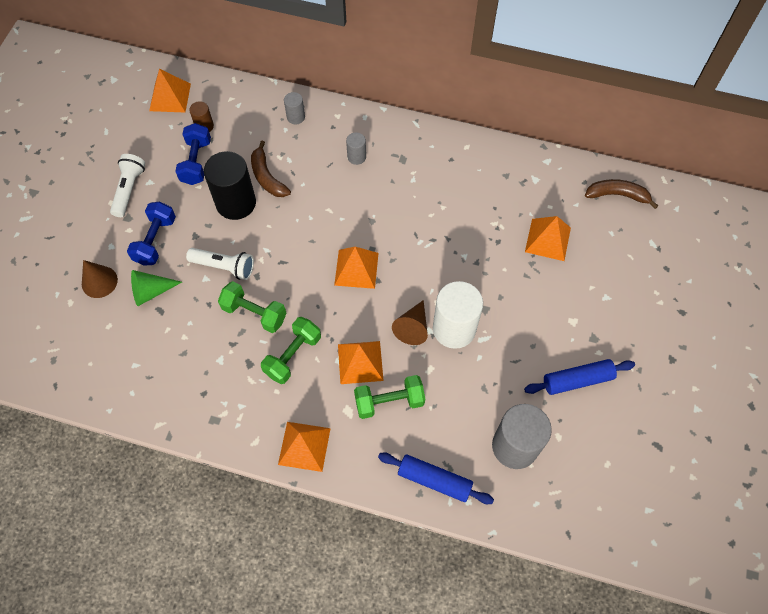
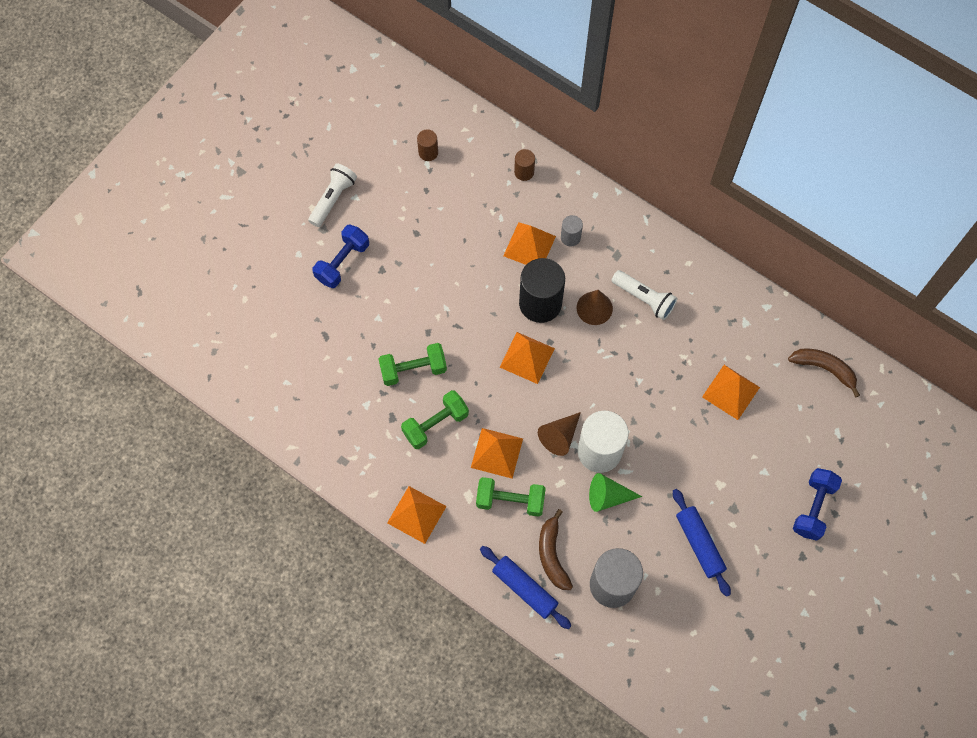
camera: 20 degrees right, 5 degrees up
brown cone [82,260,118,298] -> brown cone moved to [577,290,613,325]
green cone [131,270,182,306] -> green cone moved to [589,473,642,512]
orange pyramid [149,69,191,113] -> orange pyramid moved to [503,222,556,265]
blue dumbbell [175,123,211,185] -> blue dumbbell moved to [793,468,842,541]
white flashlight [186,248,254,280] -> white flashlight moved to [612,270,677,320]
black cylinder [204,151,256,220] -> black cylinder moved to [519,258,565,323]
green dumbbell [218,281,287,333] -> green dumbbell turned 60 degrees counterclockwise [378,343,447,386]
brown banana [251,141,291,197] -> brown banana moved to [539,509,573,590]
grey cylinder [284,92,305,124] -> brown cylinder [514,149,535,181]
blue rolling pin [524,359,635,395] -> blue rolling pin turned 60 degrees clockwise [673,489,731,597]

